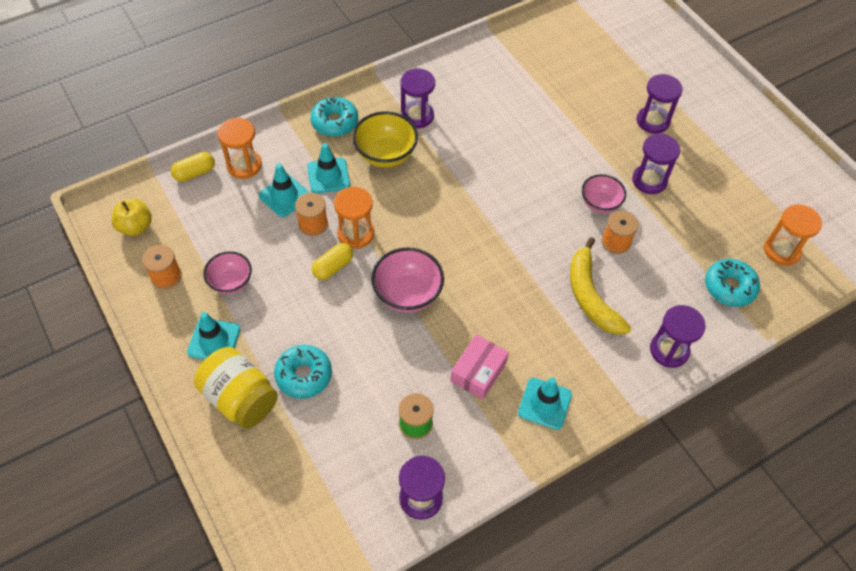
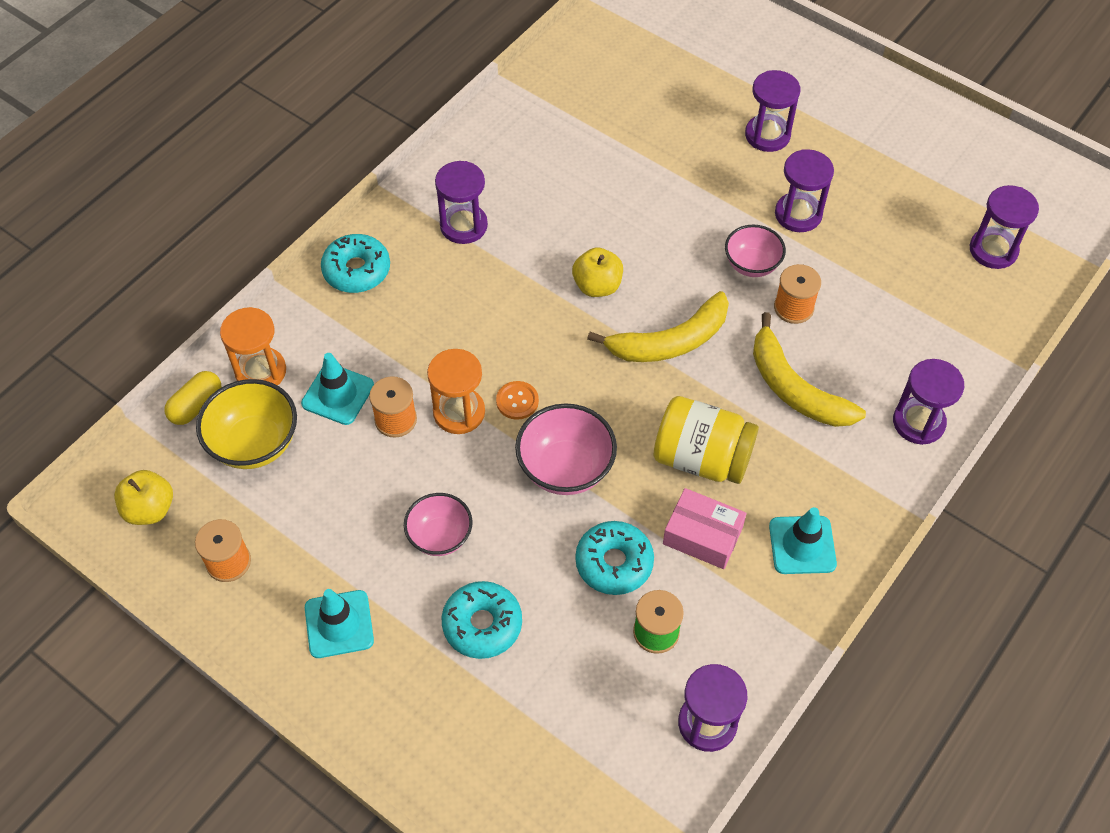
camera: 20 degrees left, 0 degrees up
yellow jar [194,347,278,429] -> yellow jar moved to [654,396,759,484]
pink bowl [203,251,252,294] -> pink bowl moved to [404,493,473,556]
turquoise traffic cone [307,143,350,194] -> none
yellow capsule [312,243,353,280] -> none
yellow bowl [352,111,418,168] -> yellow bowl moved to [196,379,297,469]
pink box [450,334,509,400] -> pink box turned 75 degrees counterclockwise [663,488,746,569]
turquoise donut [705,259,760,307] -> turquoise donut moved to [575,521,654,595]
orange hourglass [764,204,822,266] -> purple hourglass [970,185,1039,269]
none -> orange button [496,381,539,420]
none -> yellow apple [572,247,623,297]
none -> yellow banana [587,291,729,362]

